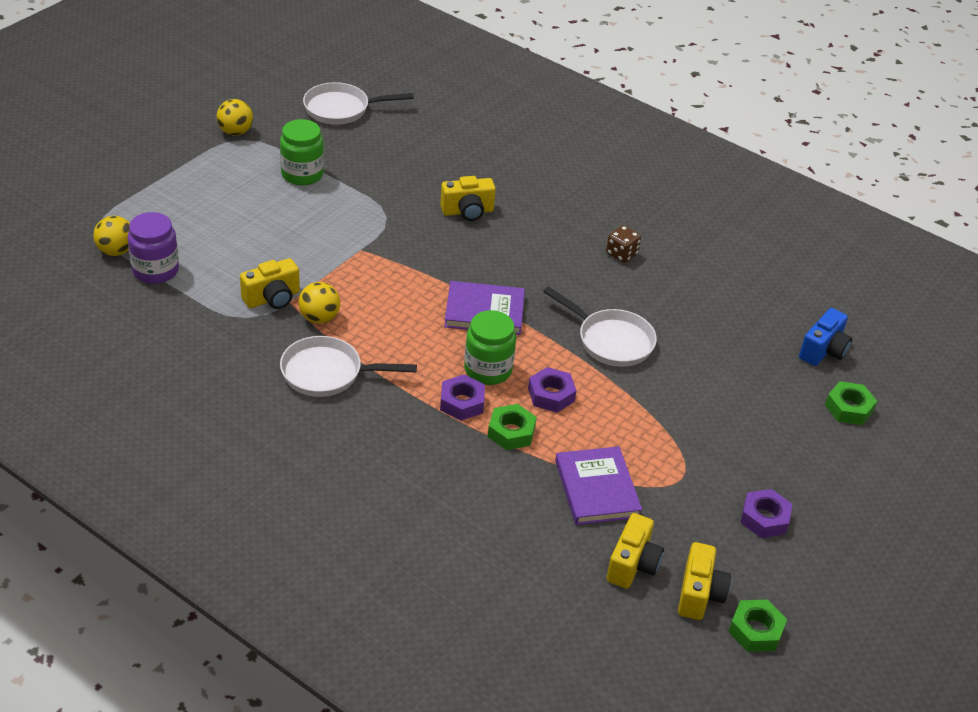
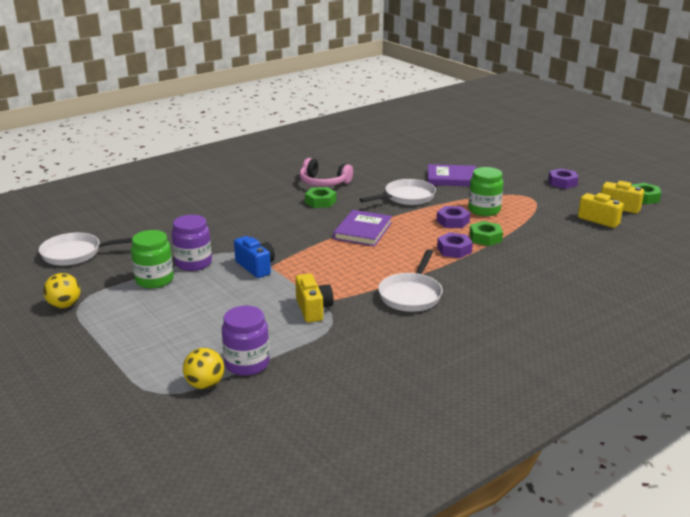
camera: 70 degrees left, 15 degrees down
yellow ball [298,282,340,324] -> none
white pan [303,82,414,125] -> white pan turned 75 degrees clockwise [39,233,132,266]
yellow camera [440,176,496,221] -> none
green jar [464,310,516,385] -> green jar moved to [468,167,503,216]
purple book [555,446,642,525] -> purple book moved to [428,164,476,186]
brown dice [606,225,641,263] -> pink headphones [300,158,353,186]
blue camera [799,308,853,366] -> blue camera moved to [234,236,275,278]
green nut [825,381,877,425] -> green nut moved to [305,187,336,208]
none -> purple jar [172,215,212,271]

